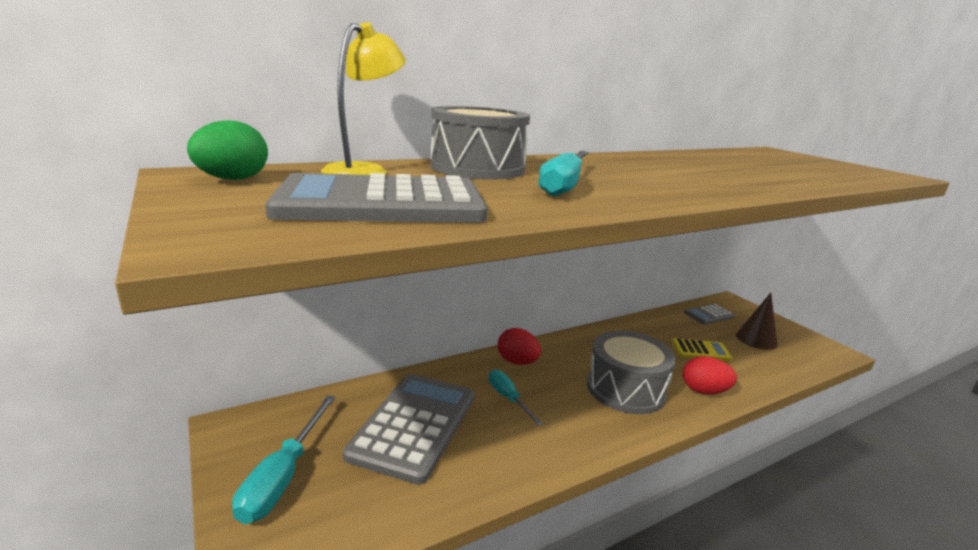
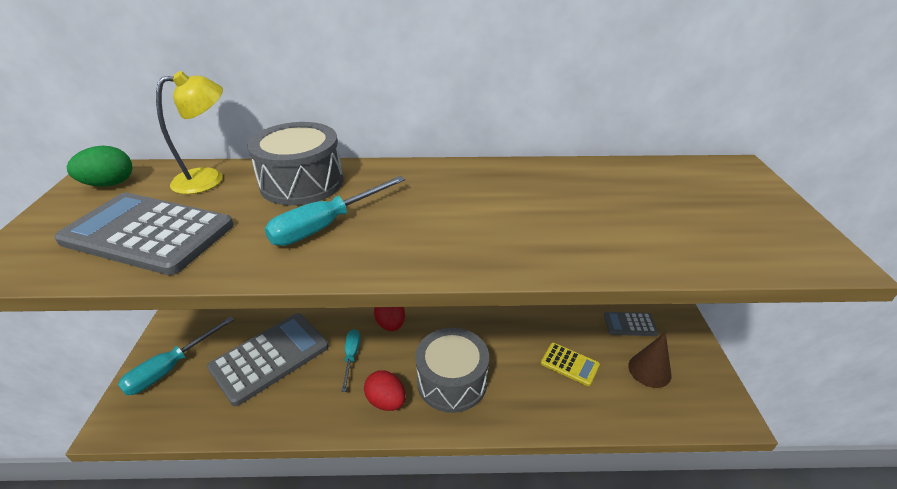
camera: 30 degrees right, 15 degrees up
red egg [683,356,737,395] -> red egg moved to [364,370,406,411]

